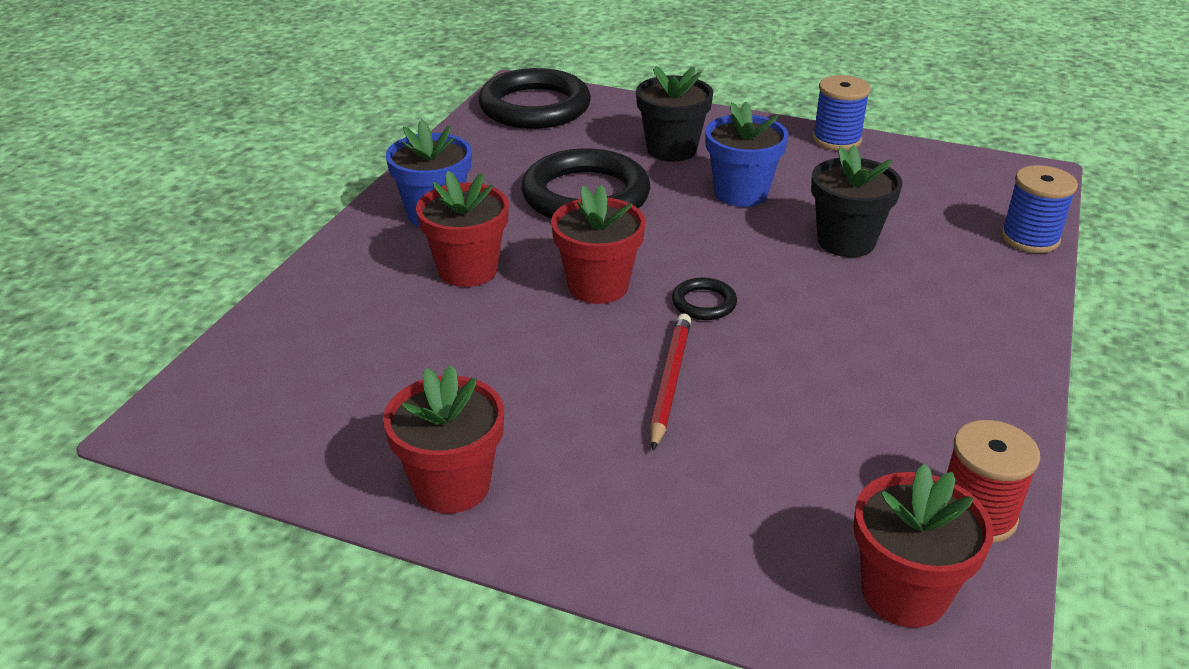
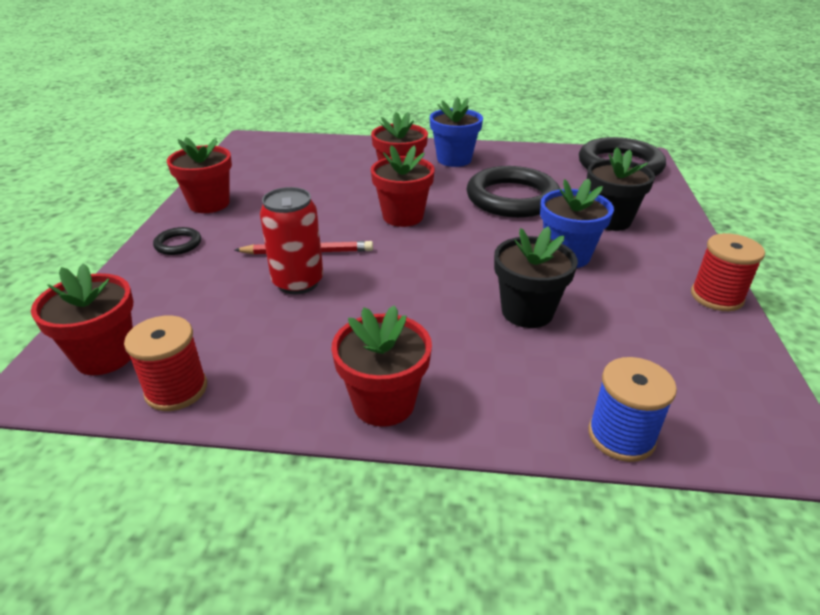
camera: 75 degrees right, 0 degrees up
black ring [672,278,737,320] -> black ring moved to [153,227,201,255]
blue spool [812,75,871,150] -> red spool [691,233,765,311]
none -> red can [260,187,323,294]
none -> red flower pot [332,305,432,427]

